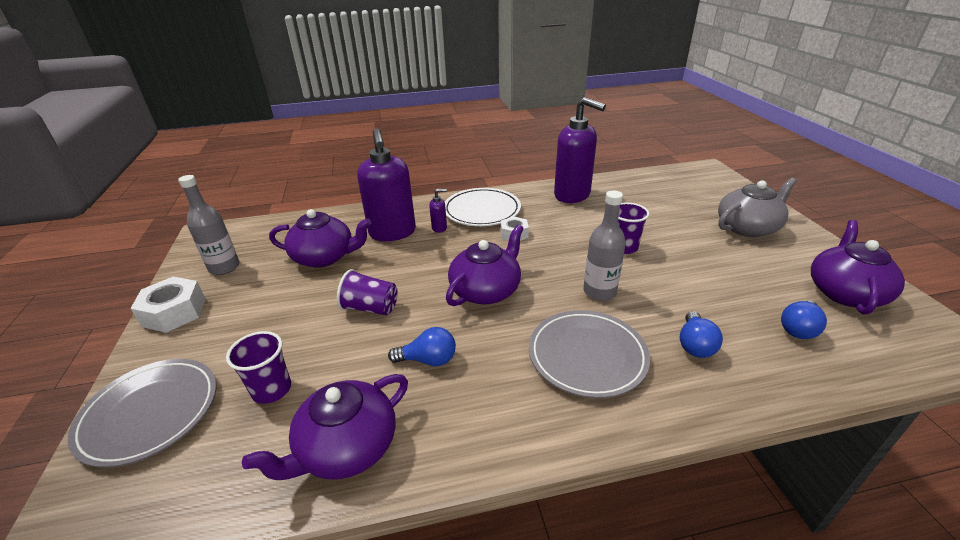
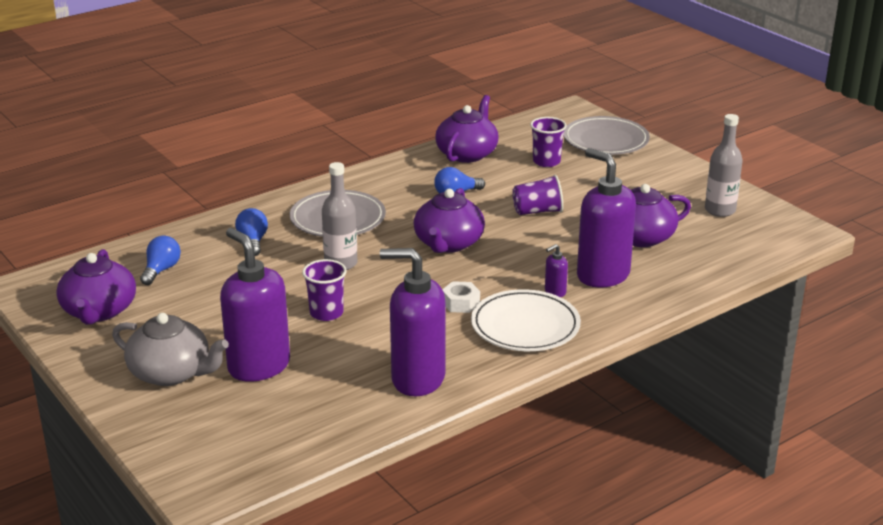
camera: 155 degrees right, 5 degrees down
white nut [130,277,206,333] -> none
grey teapot [718,178,797,237] -> grey teapot turned 105 degrees counterclockwise [112,313,229,386]
none -> purple soap dispenser [220,228,290,382]

